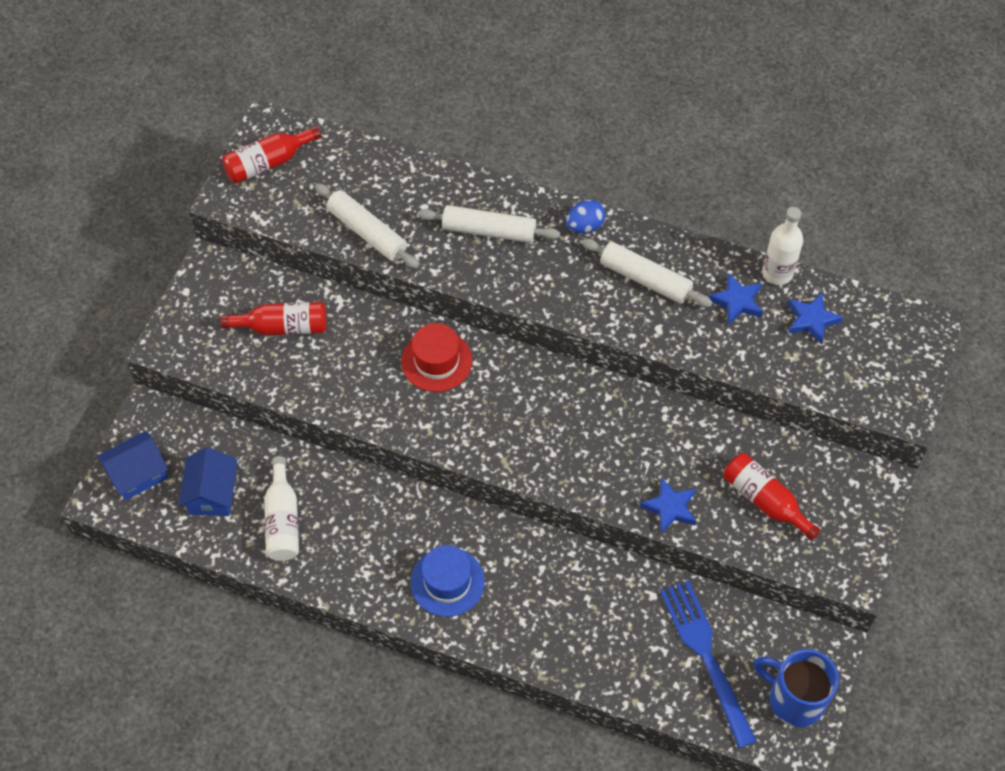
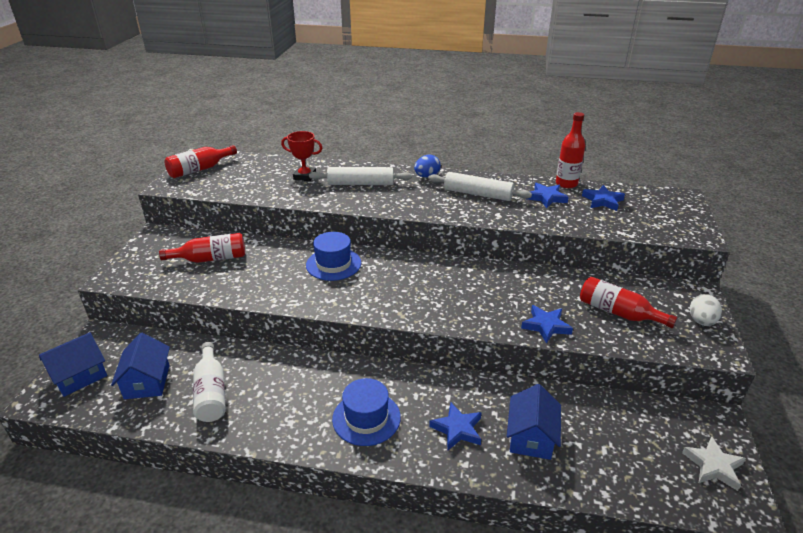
camera: 10 degrees left, 25 degrees down
white rolling pin [315,183,419,269] -> none
red hat [401,323,472,392] -> blue hat [306,232,361,281]
blue fork [660,581,757,748] -> none
blue mug [754,649,839,727] -> white star [682,436,746,491]
white bottle [762,207,803,285] -> red bottle [556,112,585,188]
none -> red trophy [281,131,322,181]
none -> blue star [429,403,482,451]
none -> blue house [507,384,561,460]
none -> white egg [690,294,722,326]

